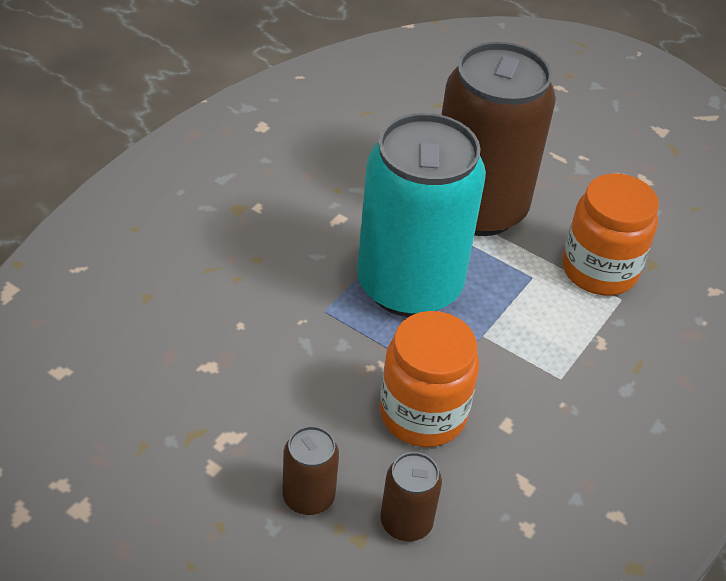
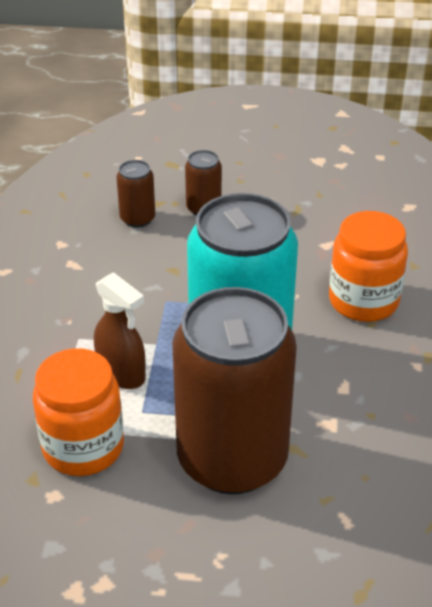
camera: 155 degrees right, 5 degrees down
orange jar [379,311,479,447] -> orange jar moved to [329,211,408,322]
none -> brown spray bottle [94,272,146,389]

